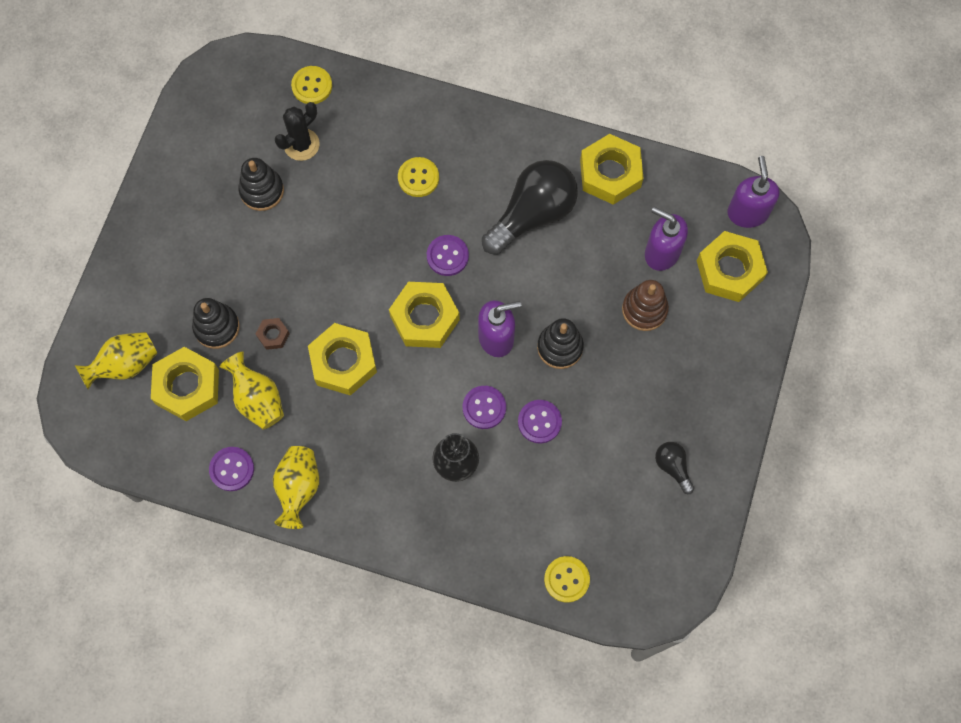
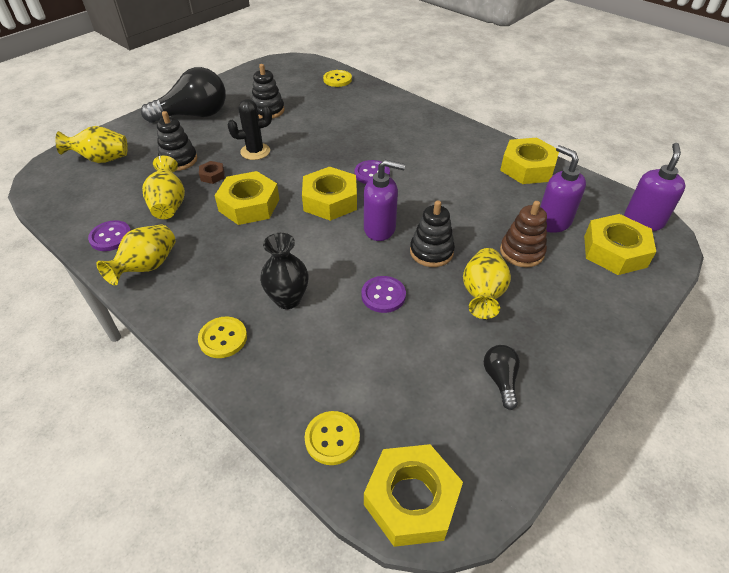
camera: 25 degrees right, 25 degrees down
yellow nut [151,347,219,421] -> yellow nut moved to [364,444,463,547]
black cactus [275,102,320,161] -> black cactus moved to [227,99,272,160]
yellow button [398,157,439,197] -> yellow button moved to [198,317,247,358]
purple button [463,386,506,429] -> none
black light bulb [482,160,578,255] -> black light bulb moved to [141,67,226,123]
none -> yellow vase [463,248,511,319]

